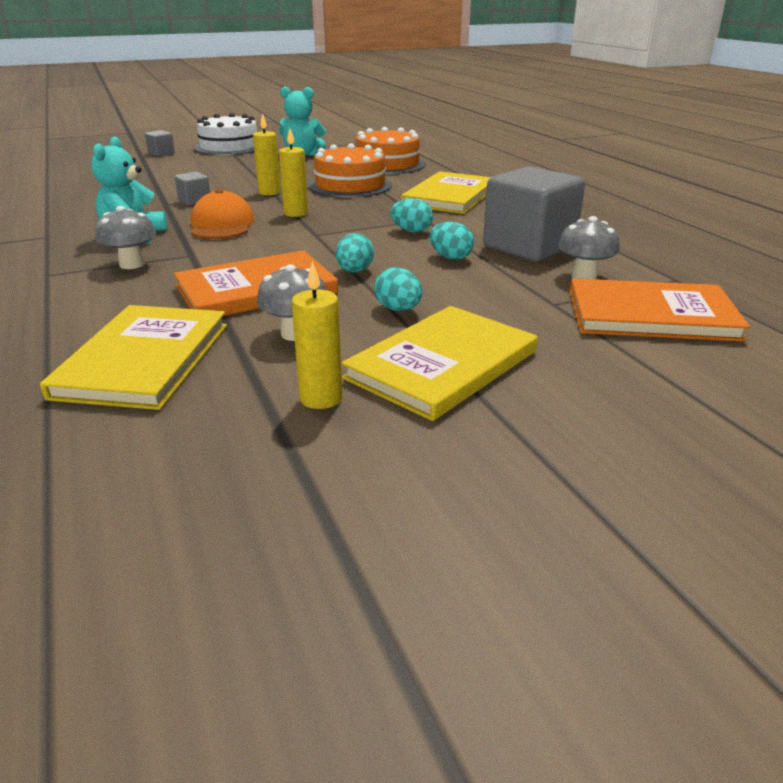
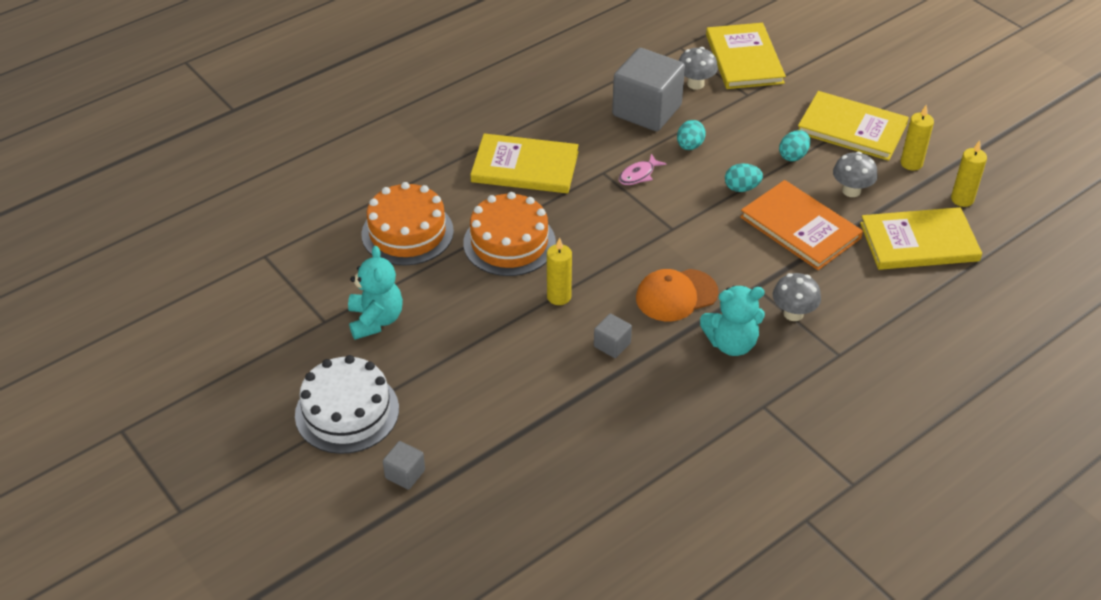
camera: 105 degrees left, 15 degrees up
yellow candle [279,128,308,217] -> yellow candle moved to [951,140,987,207]
turquoise egg [390,198,433,233] -> pink fish [619,154,667,185]
orange book [570,278,750,342] -> yellow book [706,23,786,89]

